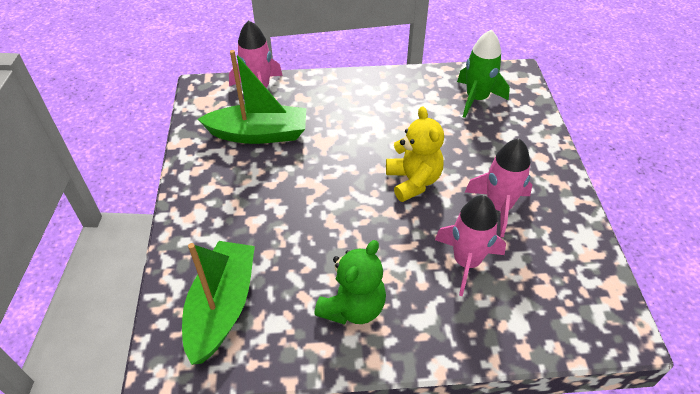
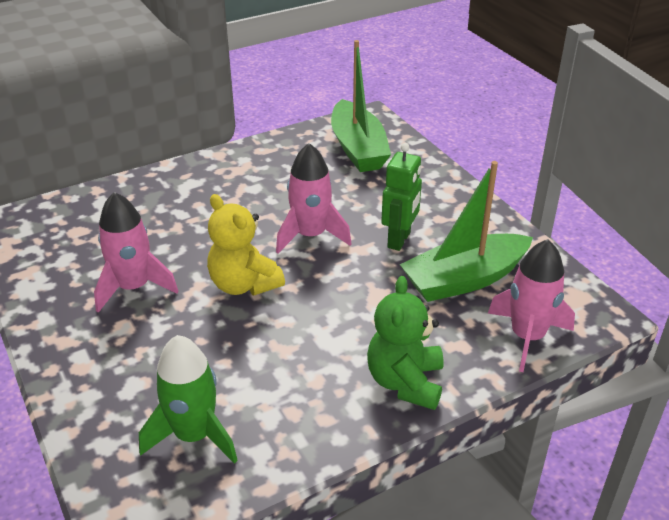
camera: 155 degrees right, 10 degrees down
green teddy bear [314,240,386,325] -> green teddy bear moved to [367,276,444,410]
pink rocket [435,195,506,296] -> pink rocket moved to [276,143,352,253]
none -> green robot [381,143,422,251]

